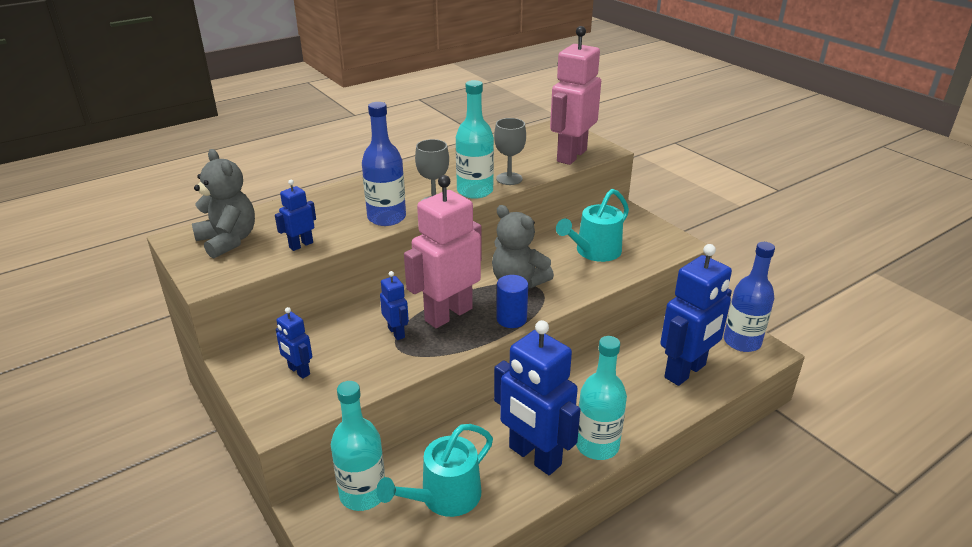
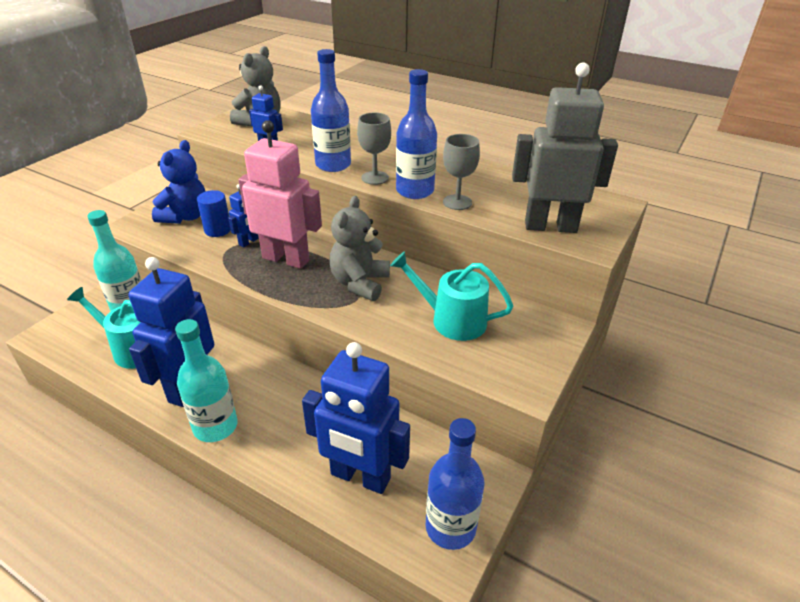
camera: 65 degrees right, 5 degrees up
blue robot [276,307,312,379] -> blue teddy bear [152,140,206,224]
turquoise bottle [456,80,494,199] -> blue bottle [396,69,437,199]
blue cylinder [496,275,528,328] -> blue cylinder moved to [197,190,231,237]
pink robot [550,26,601,165] -> grey robot [512,62,618,233]

